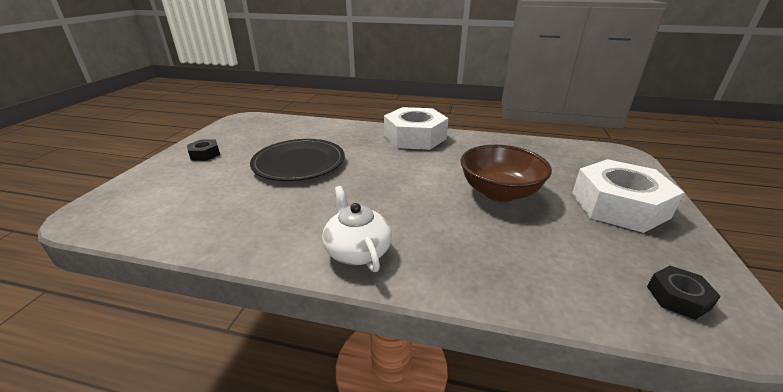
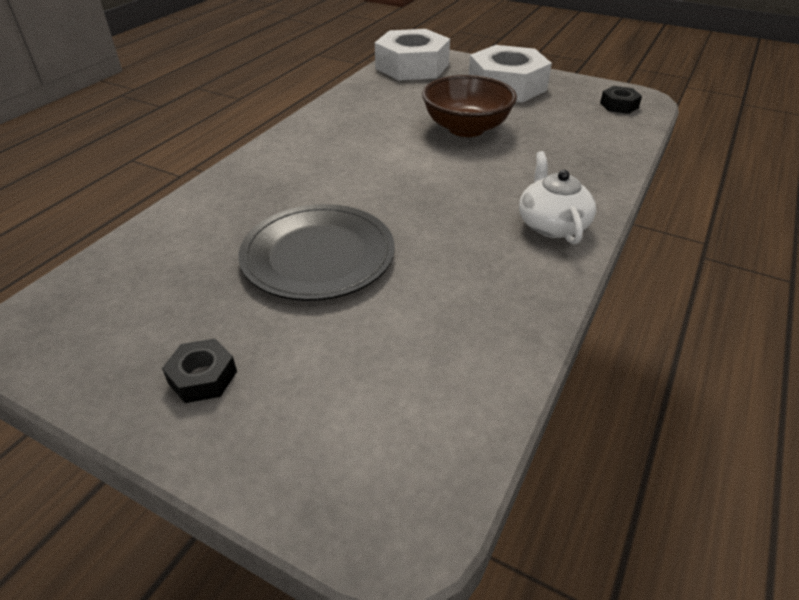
camera: 75 degrees left, 10 degrees up
white teapot [322,186,392,272] -> white teapot turned 90 degrees clockwise [519,151,596,245]
white nut [384,107,449,150] -> white nut moved to [375,29,450,81]

